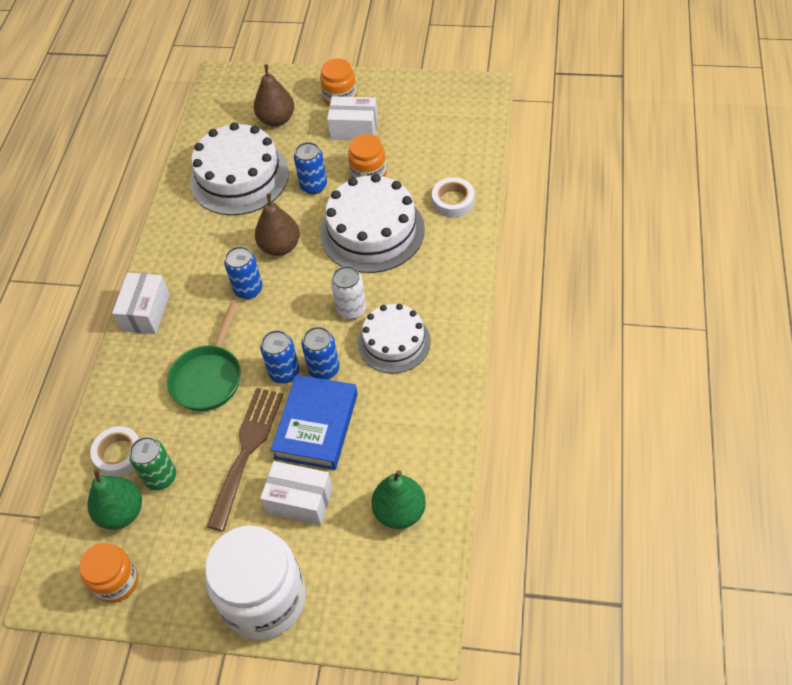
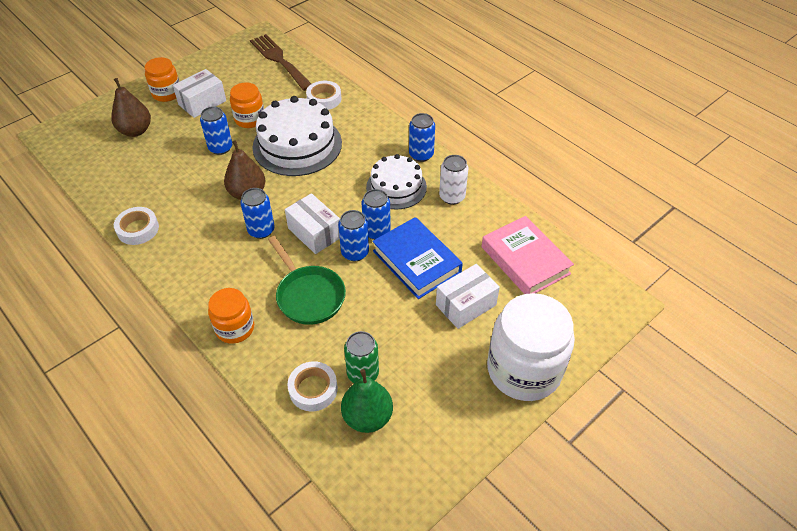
camera: 55 degrees left, 5 degrees down
orange jar [79,543,139,603] -> orange jar moved to [208,288,254,344]
white box [112,273,170,334] -> white box moved to [285,193,340,254]
white cake [190,122,289,215] -> none
brown fork [207,388,283,531] -> brown fork moved to [250,34,311,91]
white can [331,266,366,319] -> white can moved to [439,155,468,205]
green pear [371,470,426,529] -> pink book [482,216,574,294]
none -> white tape [114,207,159,245]
none -> blue can [409,113,435,162]

